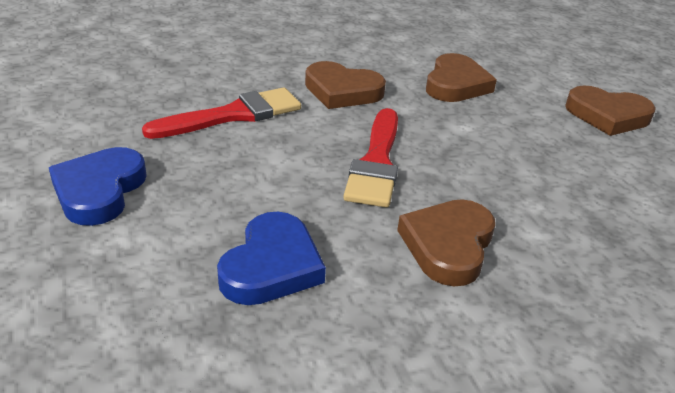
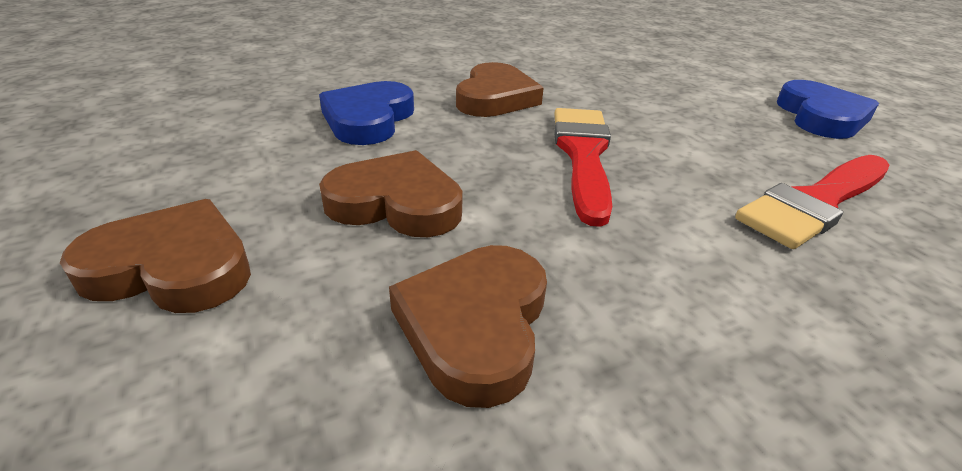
camera: 175 degrees right, 0 degrees up
blue heart [217,212,326,305] -> blue heart moved to [319,81,414,145]
brown heart [305,61,386,109] -> brown heart moved to [319,150,463,237]

